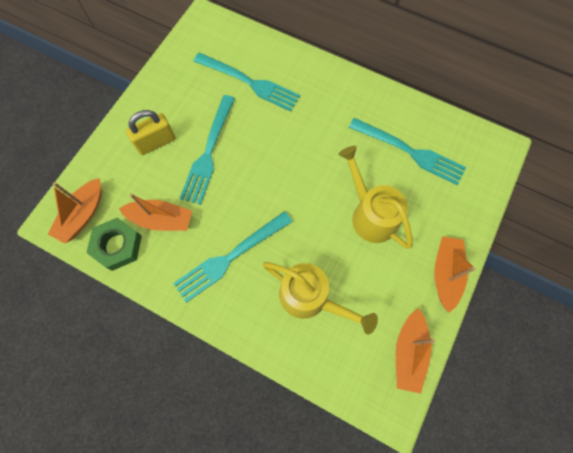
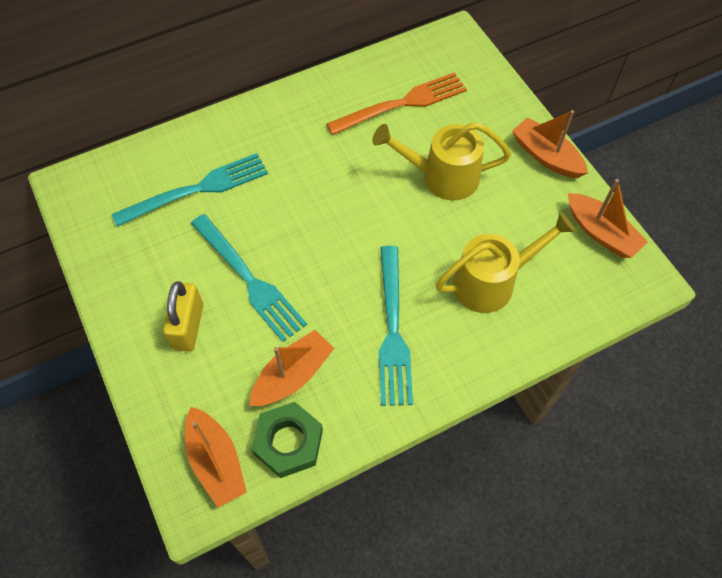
camera: 55 degrees left, 10 degrees down
turquoise fork [349,118,466,185] -> orange fork [326,72,467,135]

